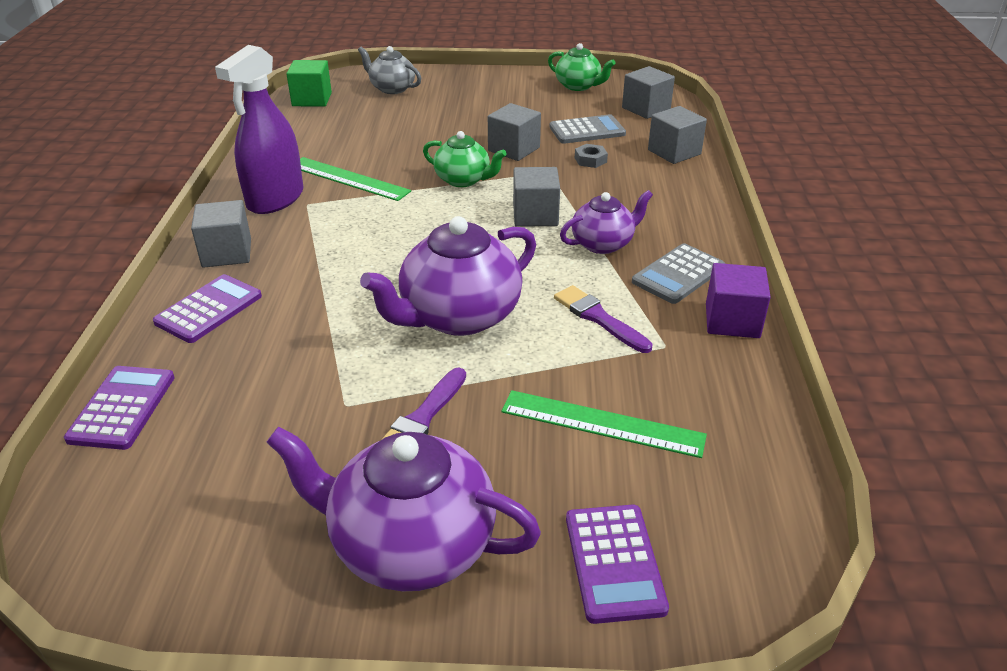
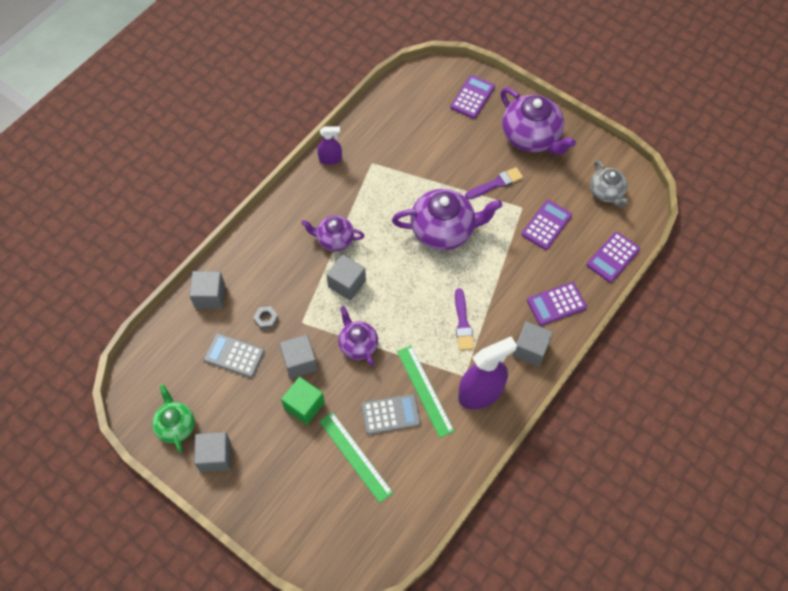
camera: 145 degrees left, 25 degrees up
green cube [286,60,332,106] -> green cube moved to [281,377,325,425]
grey teapot [358,46,421,94] -> grey teapot moved to [590,160,629,207]
green teapot [423,131,507,187] -> purple teapot [338,306,378,366]
green ruler [502,390,707,458] -> green ruler moved to [319,412,393,503]
purple brush [554,285,653,353] -> purple brush moved to [455,288,474,350]
grey cube [622,66,675,119] -> grey cube moved to [194,432,231,472]
grey calculator [632,244,725,304] -> grey calculator moved to [361,394,421,435]
purple cube [706,263,771,338] -> purple spray bottle [317,126,342,165]
none -> purple calculator [522,200,572,250]

